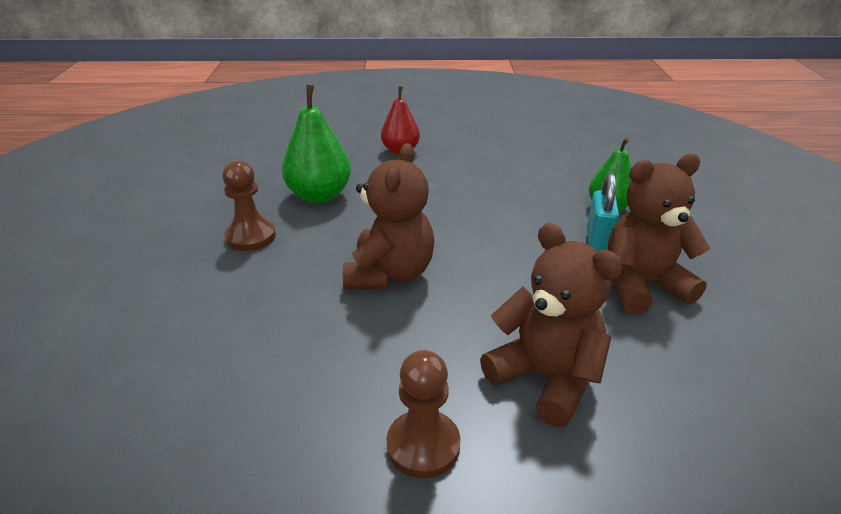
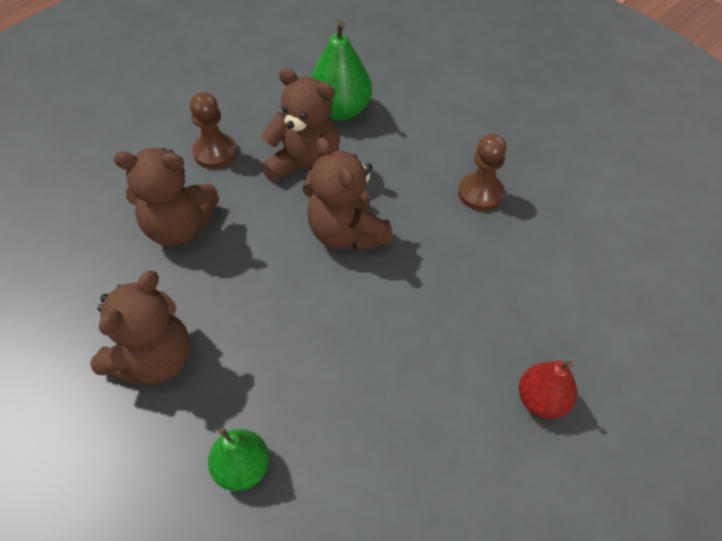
camera: 135 degrees right, 20 degrees up
green pear [282,85,351,203] -> green pear moved to [311,20,372,120]
turquoise padlock [587,173,619,252] -> none
none -> brown teddy bear [261,68,340,198]

